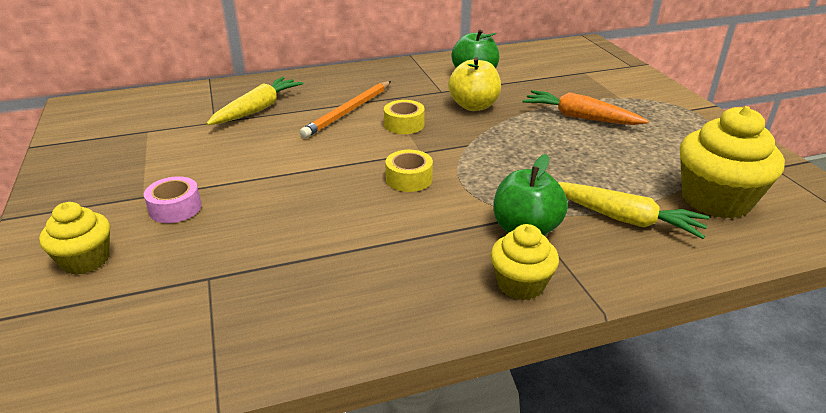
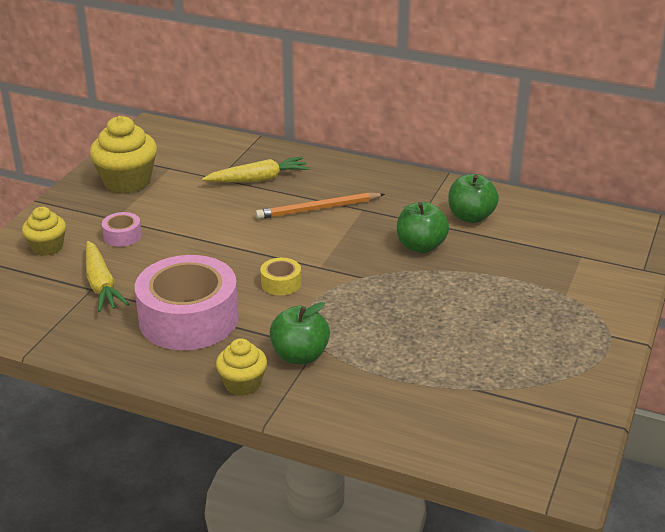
camera: 40 degrees right, 0 degrees up
yellow tape [384,100,425,134] -> none
yellow apple [448,57,501,111] -> green apple [397,202,449,253]
orange carrot [523,90,649,125] -> none
yellow carrot [558,182,709,239] -> yellow carrot moved to [86,241,129,312]
yellow cupcake [680,106,785,219] -> yellow cupcake moved to [90,116,157,193]
none -> pink tape [135,255,239,350]

